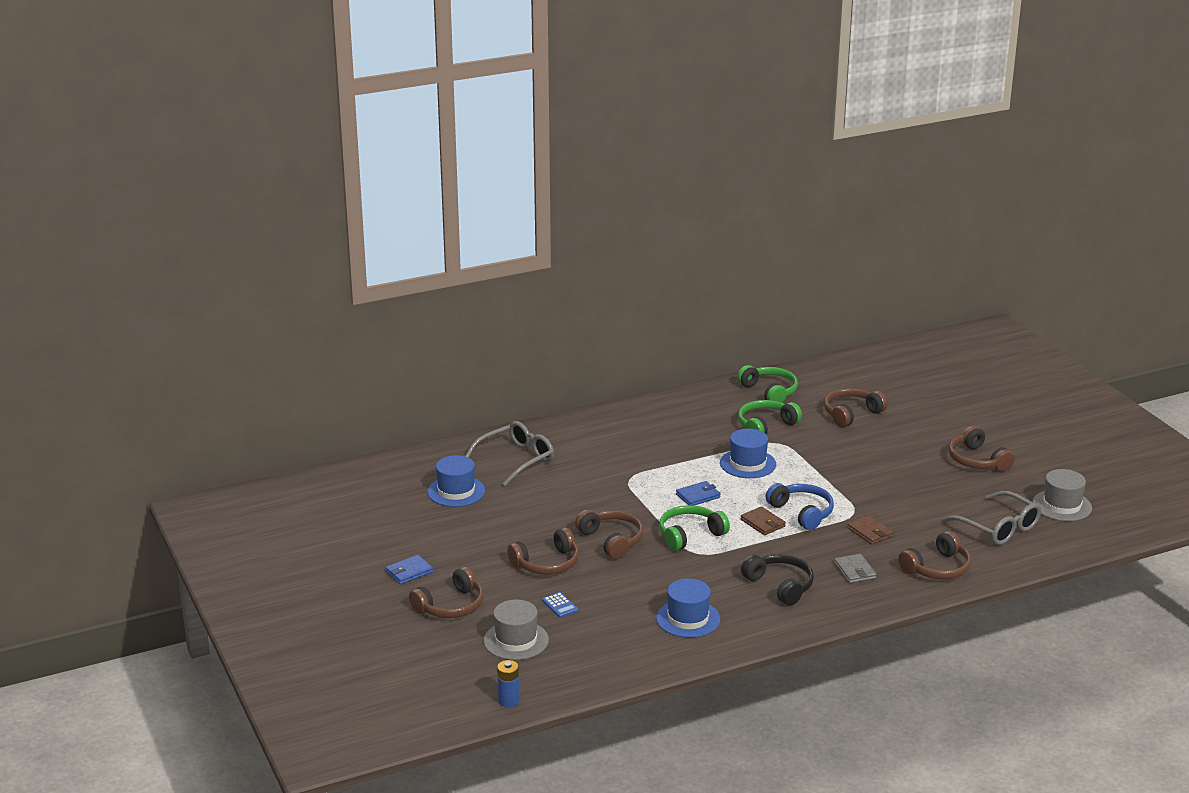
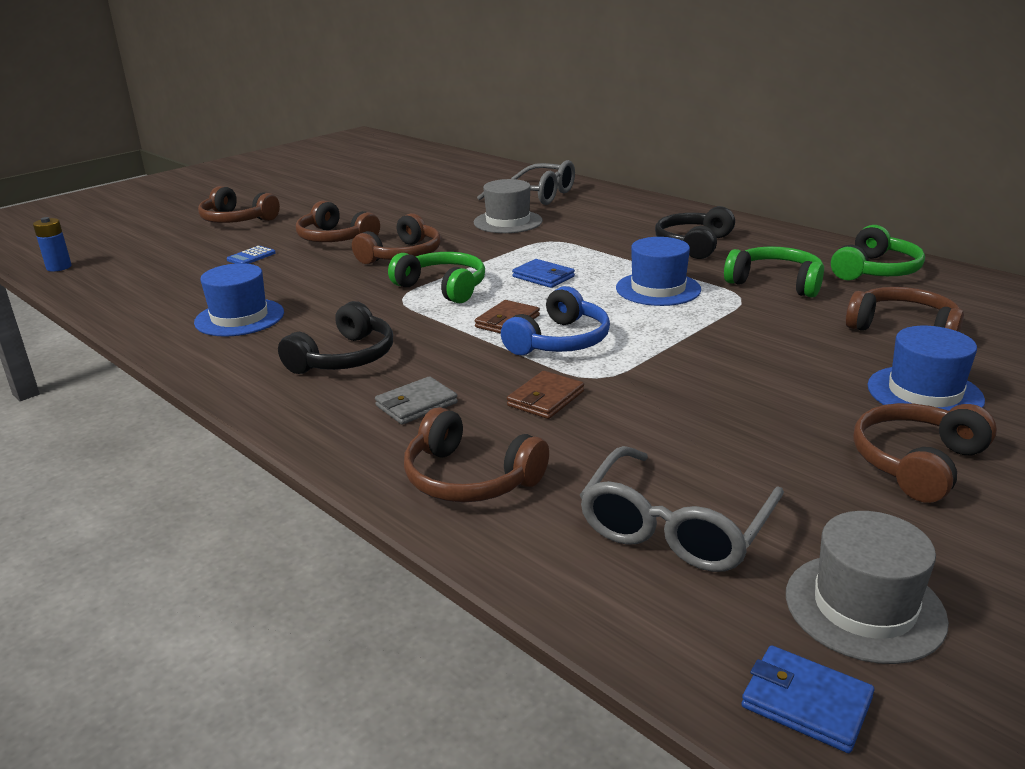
camera: 70 degrees right, 0 degrees up
blue wallet [386,555,433,585] -> blue wallet moved to [741,645,874,753]
blue hat [427,455,485,507] -> blue hat moved to [868,326,985,411]
grey hat [483,600,549,660] -> grey hat moved to [474,179,543,233]
none -> black headphones [655,206,735,259]

